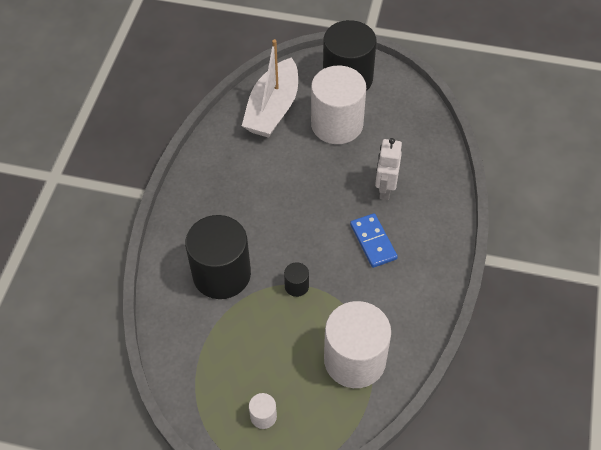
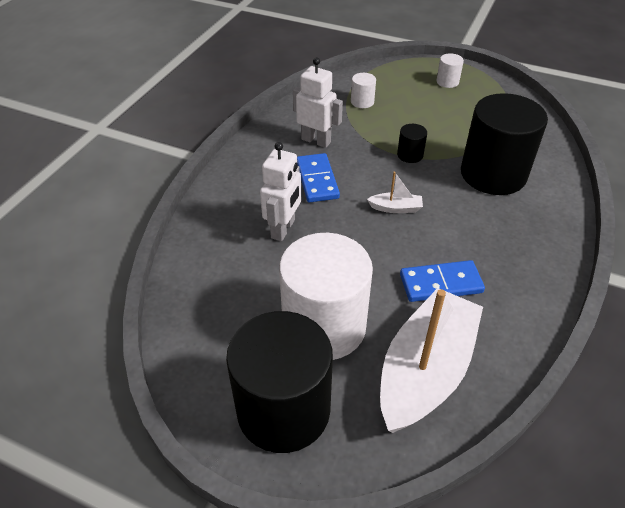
camera: 170 degrees left, 10 degrees down
white cylinder [324,301,391,388] -> white cylinder [351,73,376,108], size x0.41
none -> white robot [293,57,343,148]
none -> white boat [367,172,423,213]
none -> blue domino [400,260,485,302]

